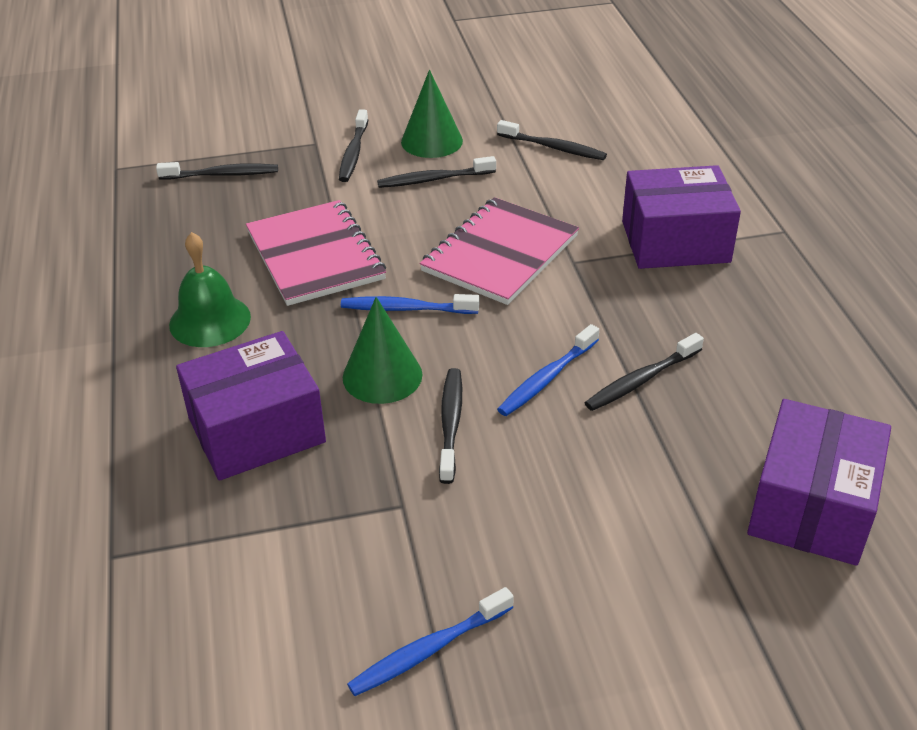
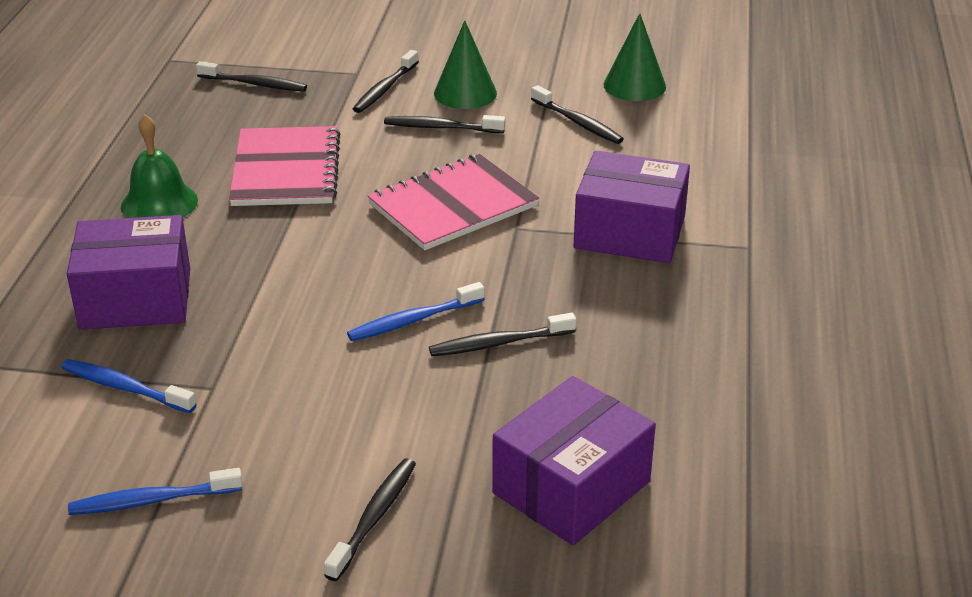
camera: 20 degrees right, 5 degrees down
blue toothbrush [341,294,479,314] -> blue toothbrush moved to [61,359,196,413]
green cone [343,297,422,404] -> green cone moved to [603,13,666,101]
black toothbrush [439,368,462,484] -> black toothbrush moved to [324,458,416,581]

